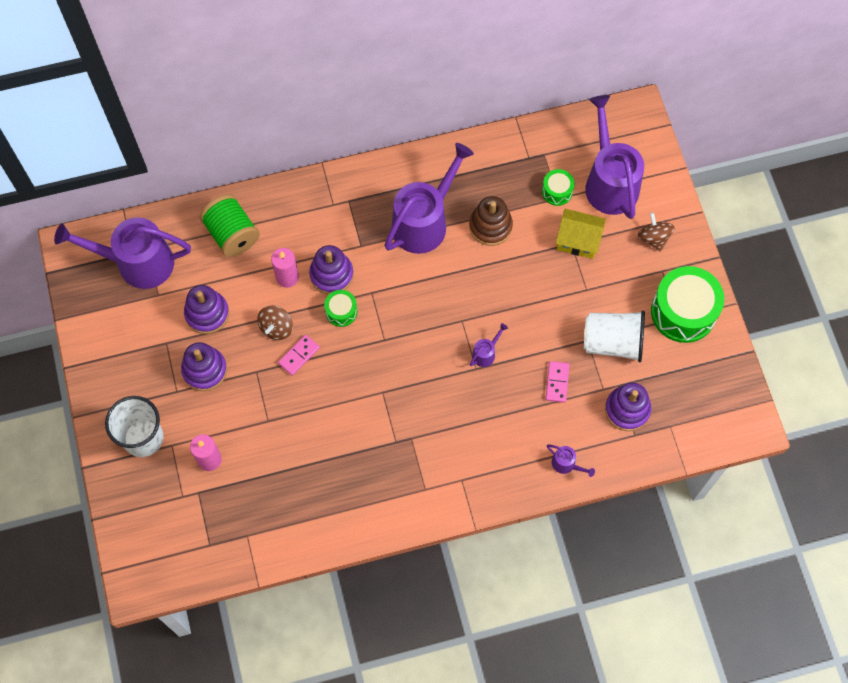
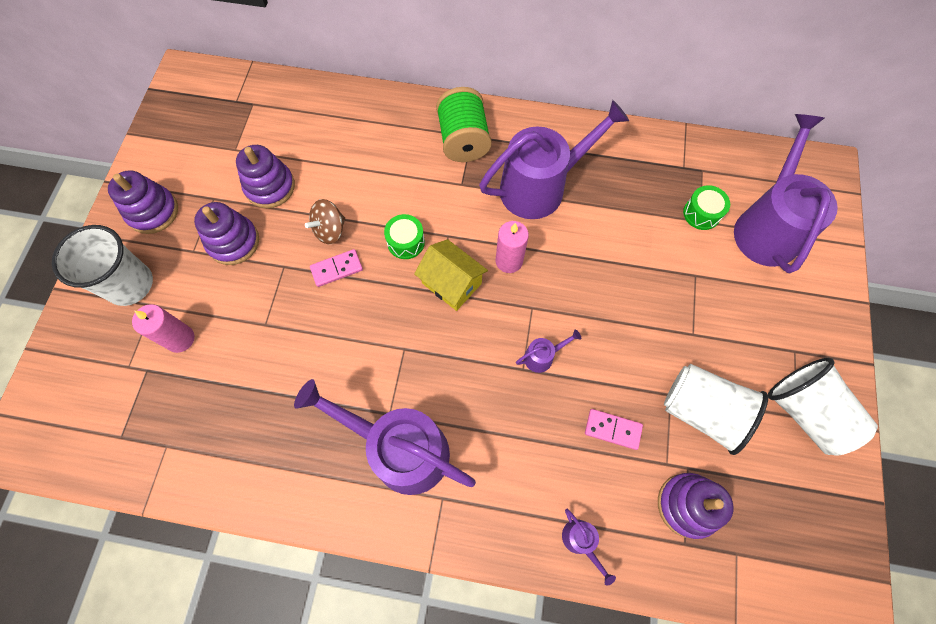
camera: 25 degrees right, 0 degrees up
purple watering can [54,217,191,289] -> purple watering can moved to [294,379,476,495]
green spool [200,194,260,257] -> green spool moved to [436,87,492,162]
pink candle [271,248,299,288] -> pink candle moved to [496,221,529,273]
purple stacking toy [309,245,353,295] -> purple stacking toy moved to [108,170,178,234]
brown stacking toy [469,196,513,246] -> none
pink domino [546,361,569,403] -> pink domino turned 75 degrees clockwise [585,409,643,450]
yellow house [556,209,606,259] -> yellow house moved to [414,239,488,311]
brown spinning top [638,212,675,252] -> none
green drum [651,266,724,343] -> white cup [768,358,878,455]

